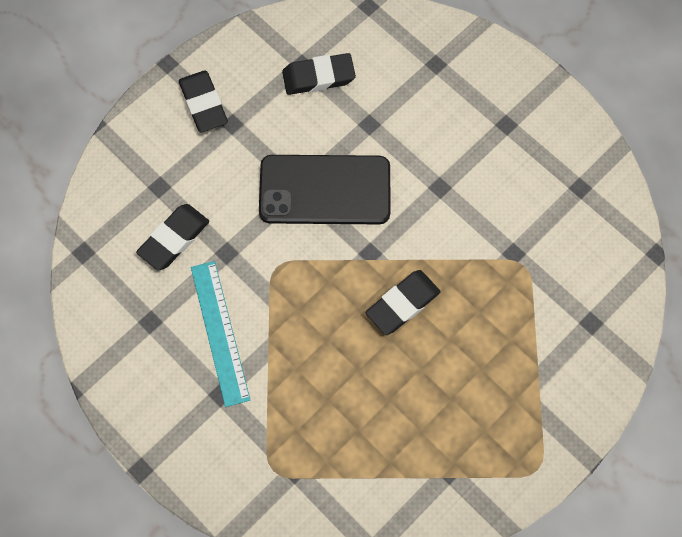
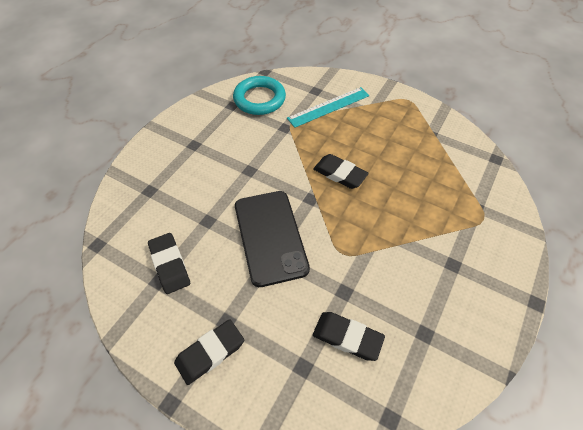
camera: 105 degrees left, 15 degrees down
turquoise ruler [191,261,250,407] -> turquoise ruler moved to [287,87,370,128]
none -> turquoise ring [233,76,286,115]

